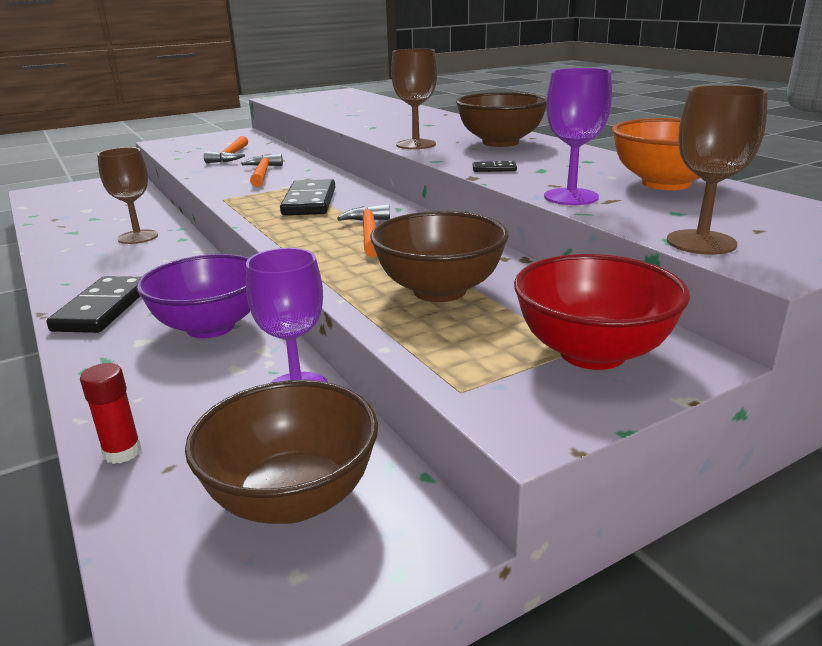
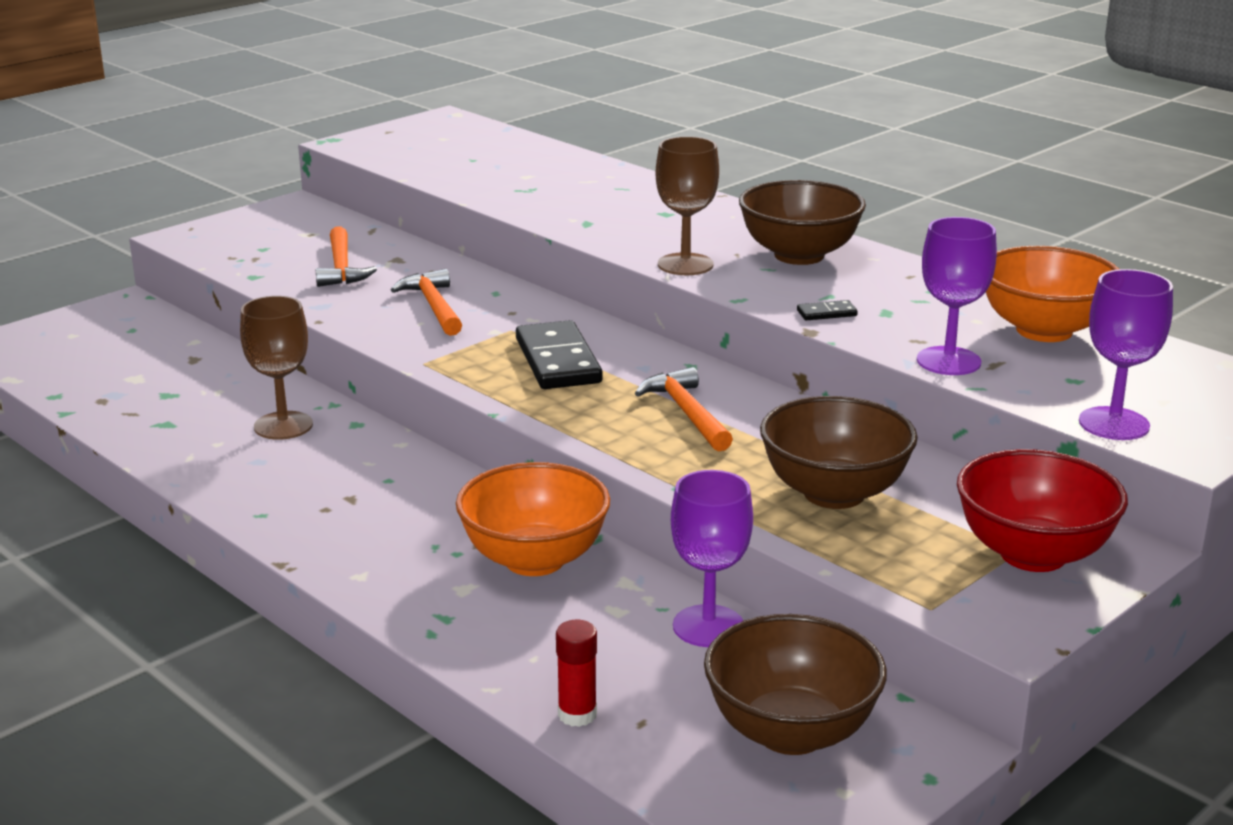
camera: 15 degrees left, 0 degrees up
black domino [46,276,141,333] -> none
purple bowl [137,254,250,338] -> orange bowl [456,462,610,576]
brown goblet [667,85,768,255] -> purple goblet [1079,269,1173,440]

